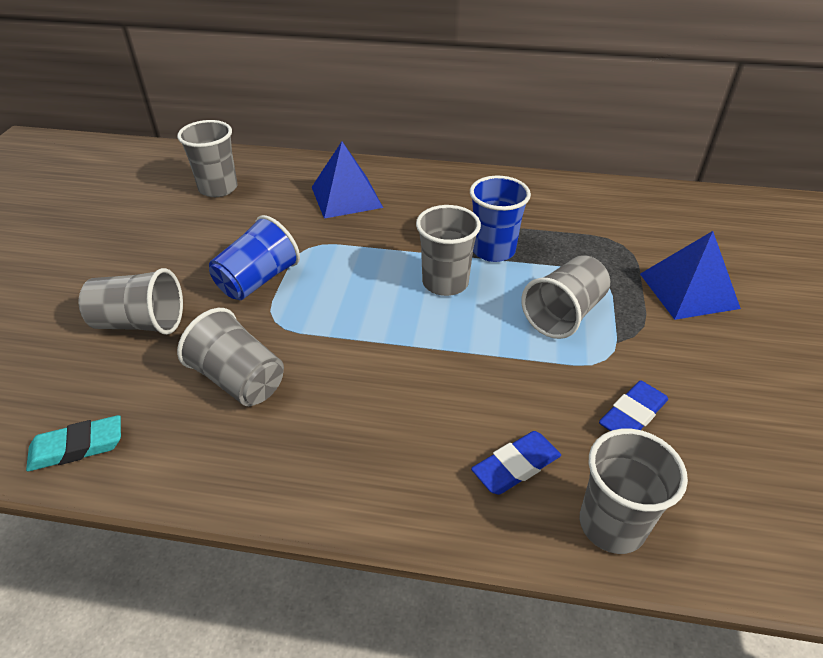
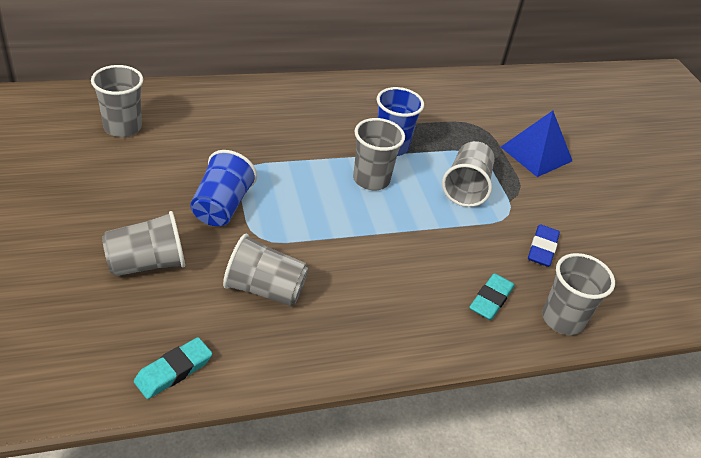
camera: 30 degrees left, 0 degrees up
blue pyramid [312,142,383,219] -> none
blue eraser [471,431,561,495] -> turquoise eraser [469,273,515,320]

